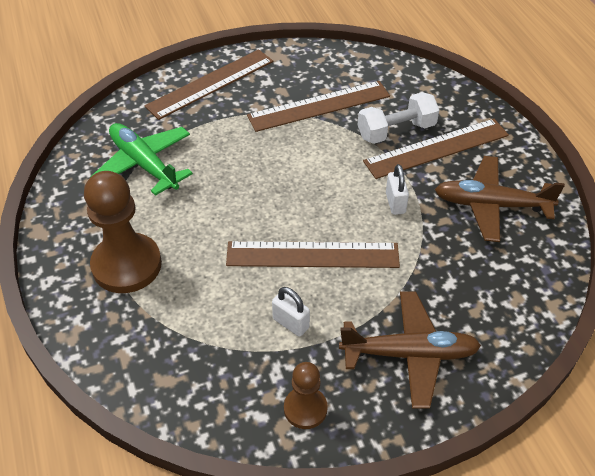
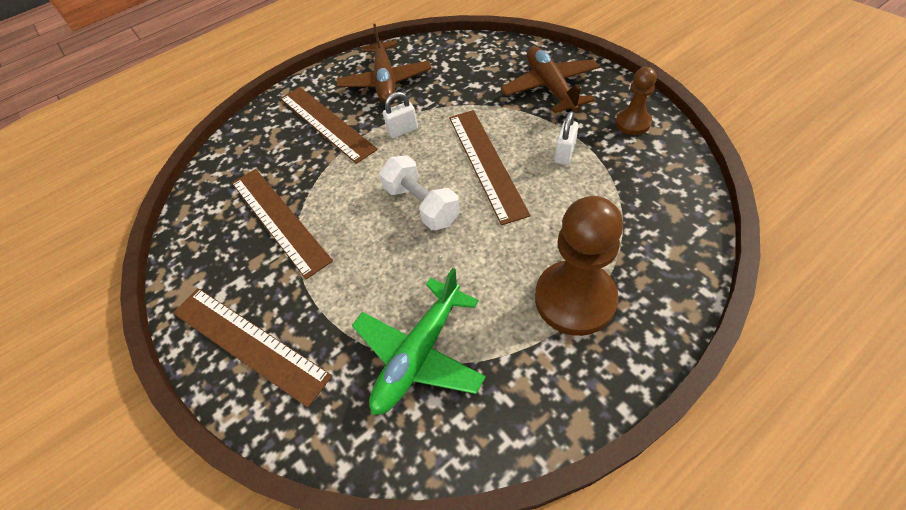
camera: 100 degrees left, 5 degrees up
white dumbbell [358,92,439,144] -> white dumbbell moved to [379,155,460,230]

